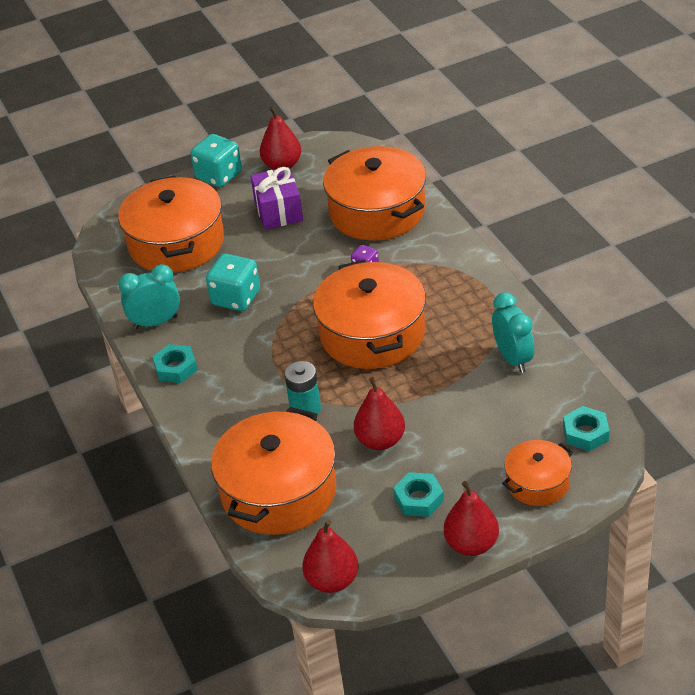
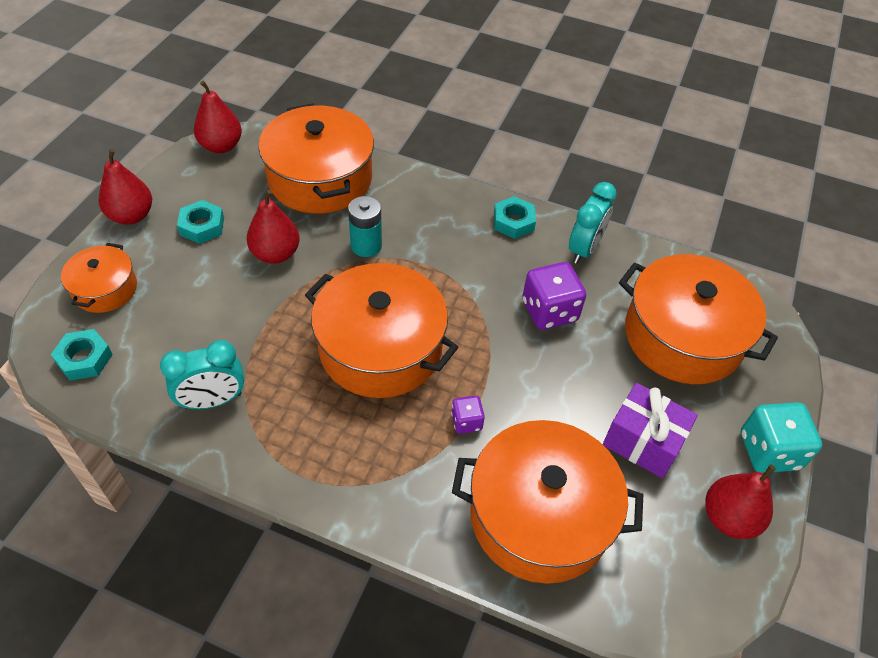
camera: 130 degrees right, 10 degrees up
turquoise dice [206,254,260,311] -> purple dice [522,262,586,330]
turquoise clock [492,292,534,373] -> turquoise clock turned 45 degrees counterclockwise [160,340,244,409]

